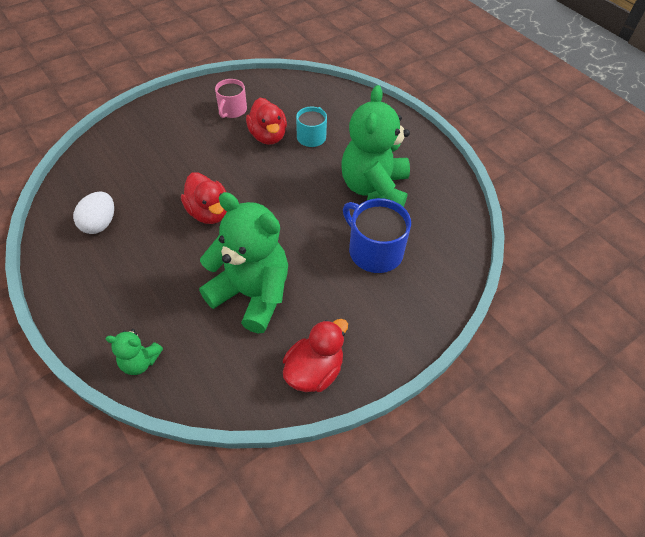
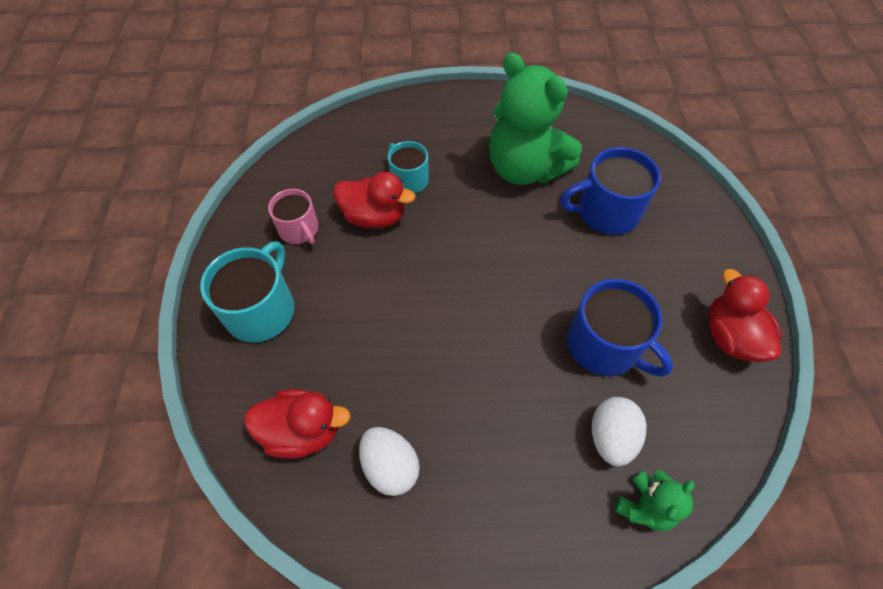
camera: 55 degrees left, 5 degrees up
red duck [181,172,227,224] -> red duck moved to [244,389,351,459]
green teddy bear [199,192,288,333] -> blue mug [567,279,673,377]
none -> turquoise mug [200,241,295,342]
none -> white egg [592,397,647,466]

